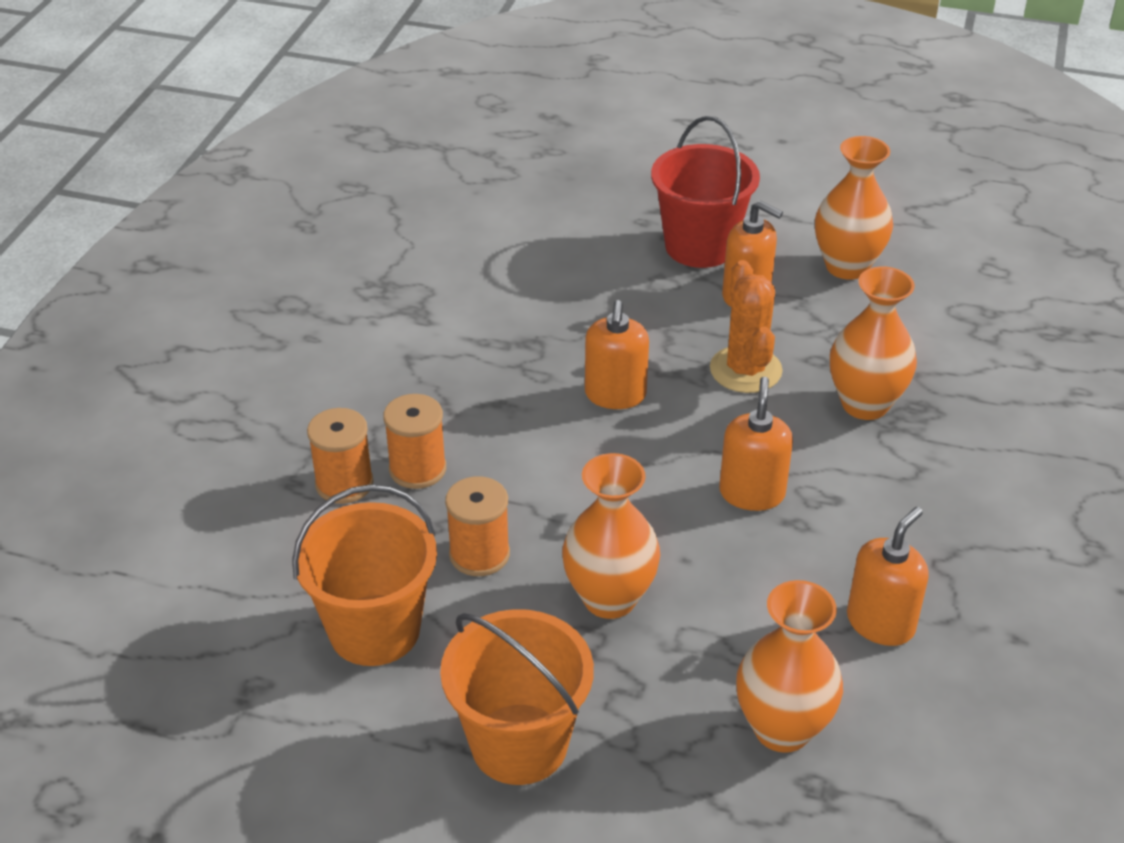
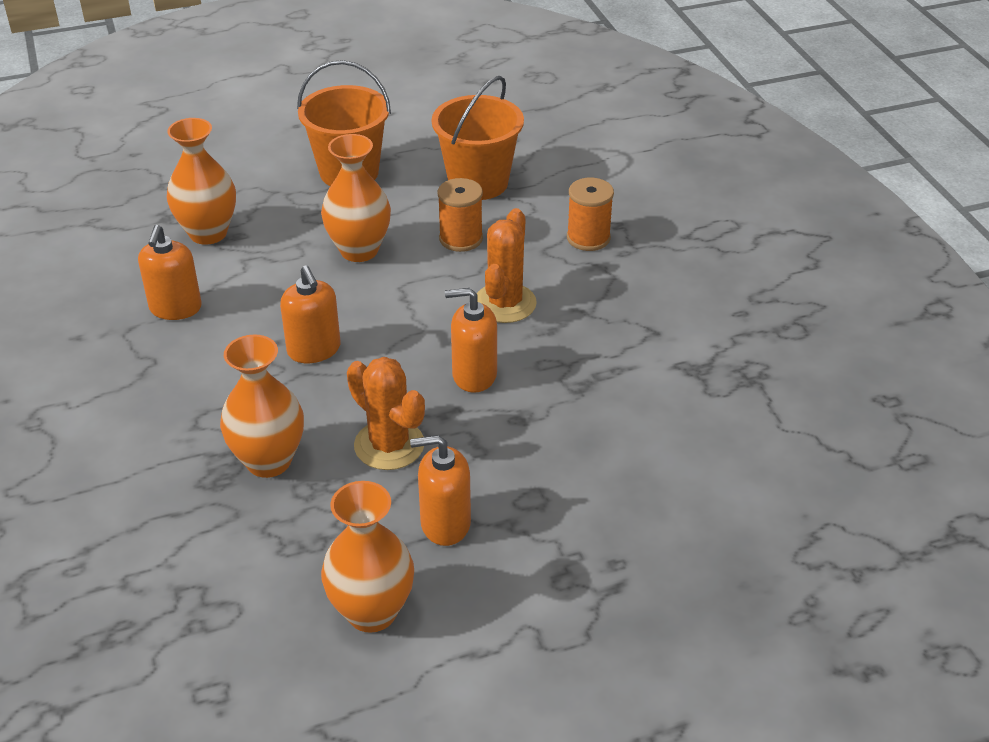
camera: 145 degrees right, 0 degrees up
orange spool [383,394,446,489] -> none
orange soap dispenser [585,300,649,409] -> orange soap dispenser turned 60 degrees counterclockwise [445,288,497,393]
red bucket [651,116,760,268] -> none
none -> orange cactus [477,208,537,323]

